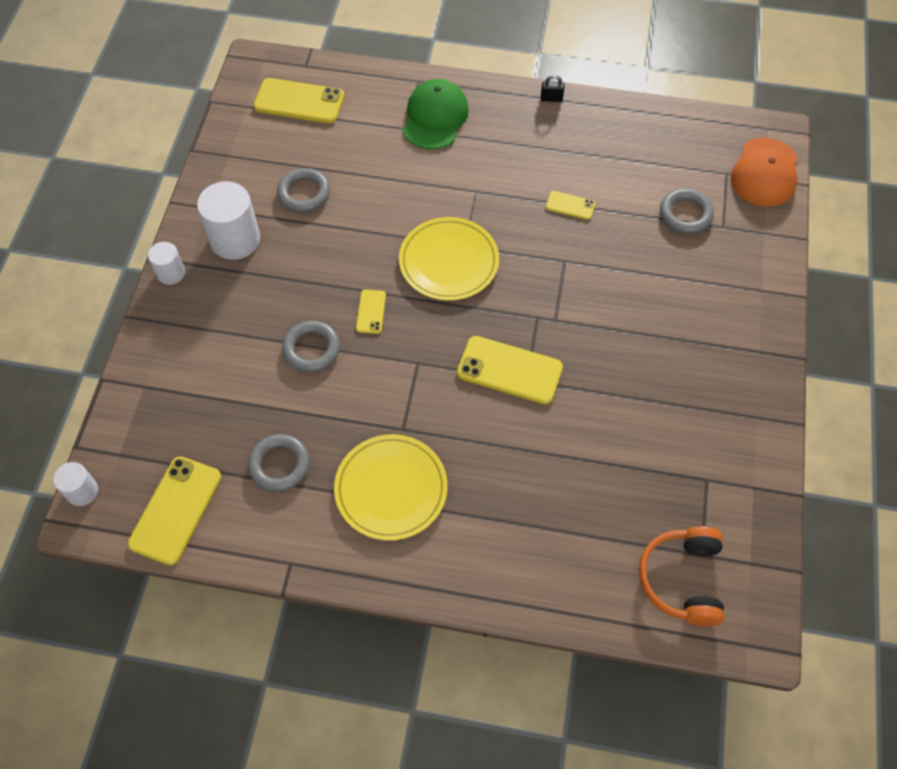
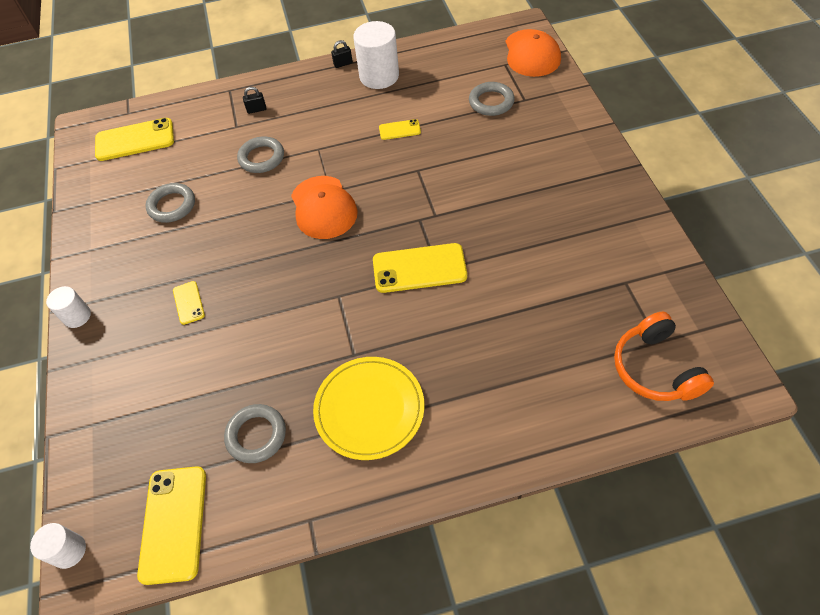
camera: 20 degrees left, 5 degrees down
white cylinder [197,181,260,260] -> white cylinder moved to [353,21,399,89]
grey ring [282,321,340,373] -> grey ring moved to [237,136,284,173]
yellow phone [356,290,386,334] -> yellow phone moved to [173,281,205,325]
yellow plate [399,217,499,301] -> orange cap [291,176,357,239]
green cap [403,79,469,150] -> black padlock [243,87,266,114]

